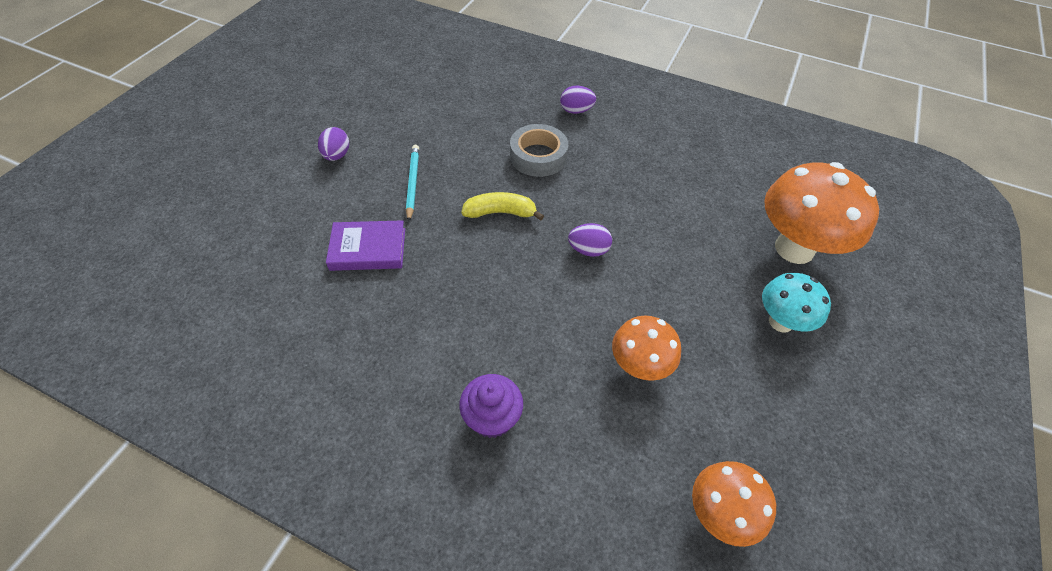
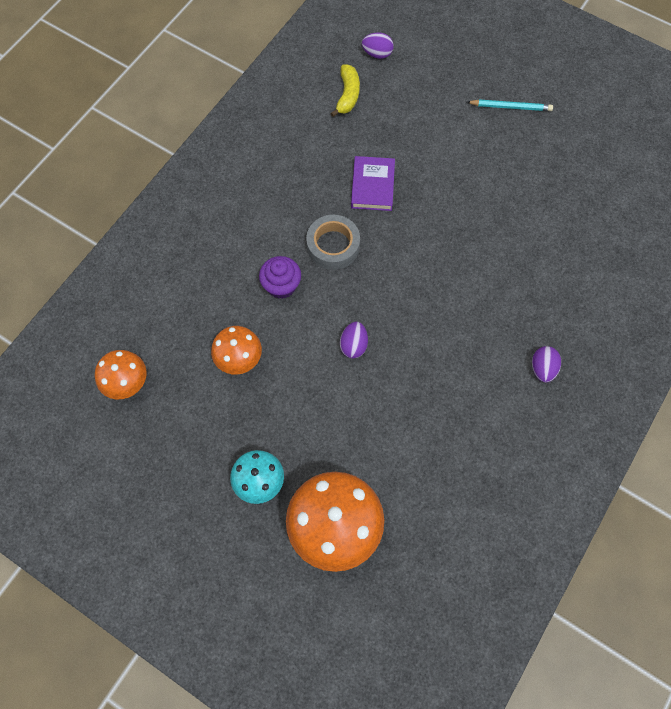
camera: 100 degrees right, 15 degrees up
purple egg [318,127,349,161] -> purple egg moved to [362,33,394,59]
turquoise pencil [406,145,419,222] -> turquoise pencil moved to [467,99,553,111]
purple cupcake [459,374,523,438] -> purple cupcake moved to [259,256,301,299]
yellow banana [461,192,544,221] -> yellow banana moved to [330,65,360,117]
grey tape [510,124,568,177] -> grey tape moved to [306,215,360,270]

